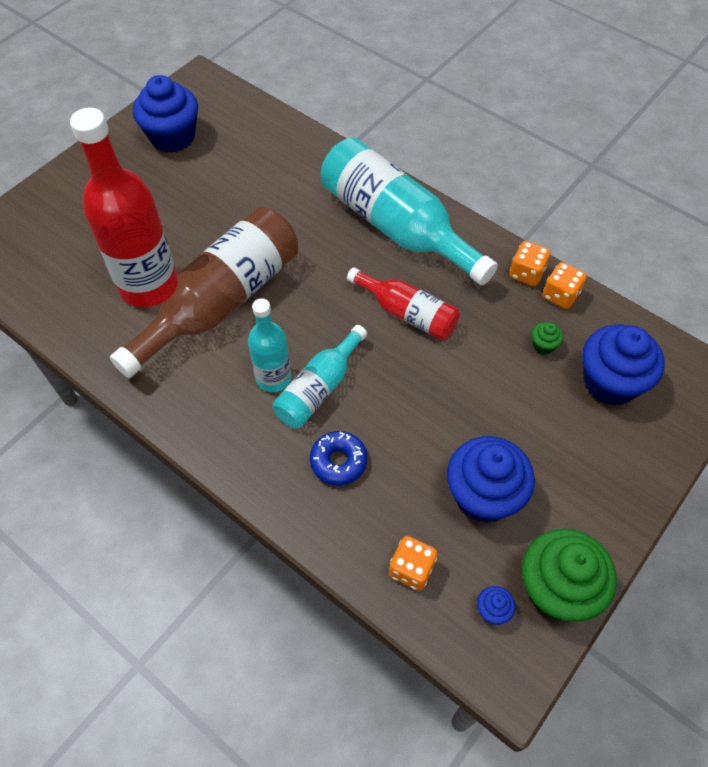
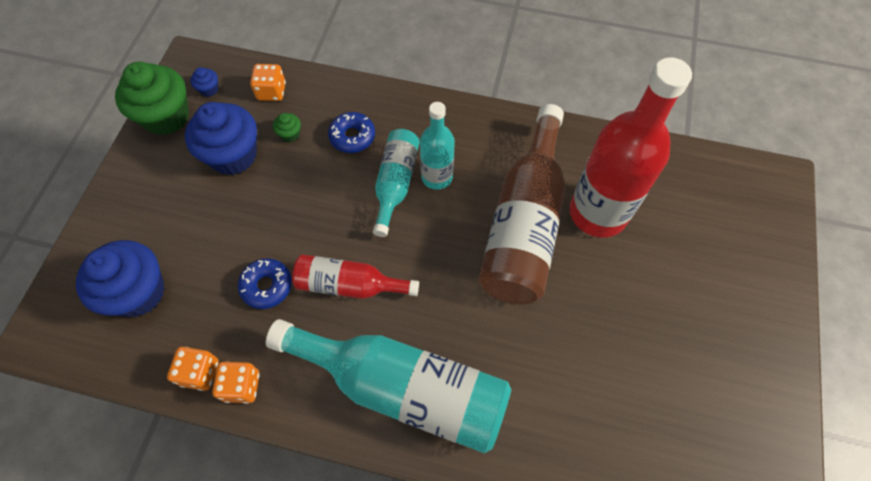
camera: 155 degrees right, 5 degrees up
blue cupcake [133,75,198,153] -> none
green cupcake [532,322,563,355] -> green cupcake moved to [273,113,301,142]
none -> blue donut [238,258,292,309]

